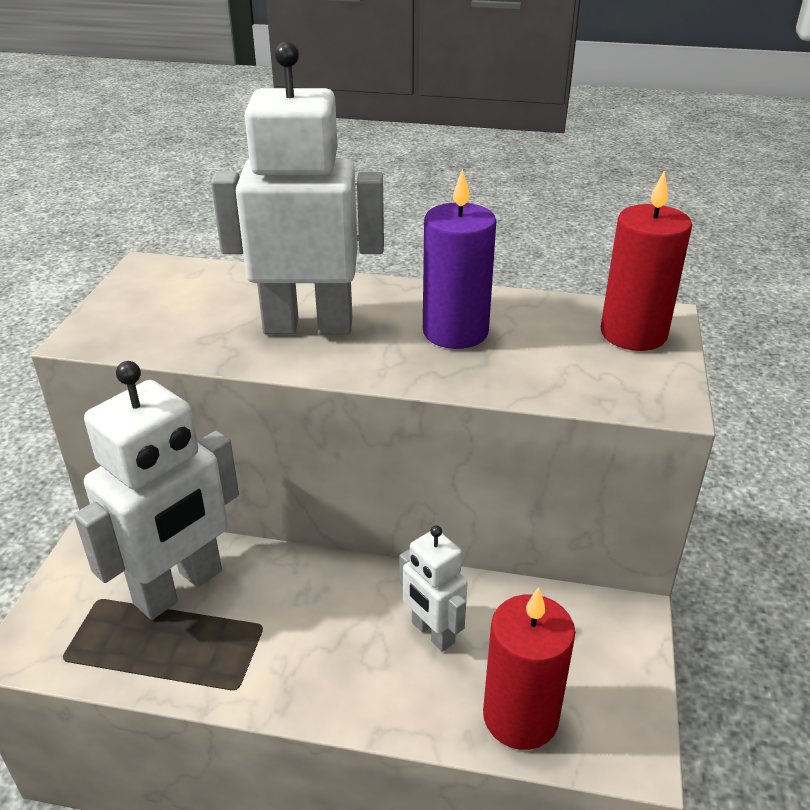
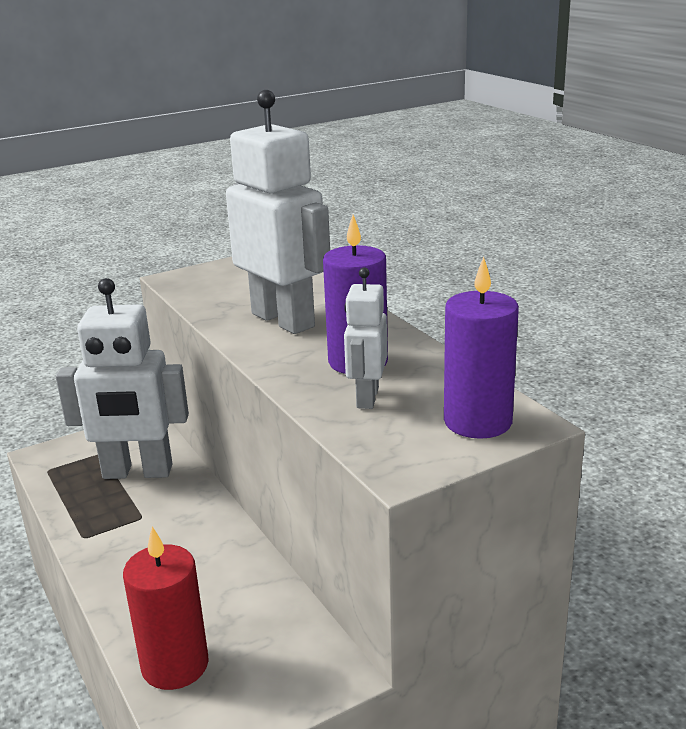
camera: 50 degrees right, 10 degrees down
white robot [400,525,468,652] -> white robot moved to [344,267,387,409]
red candle [601,171,692,351] -> purple candle [444,256,519,439]

